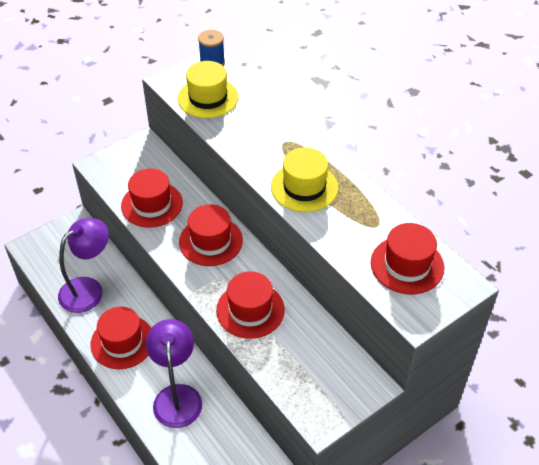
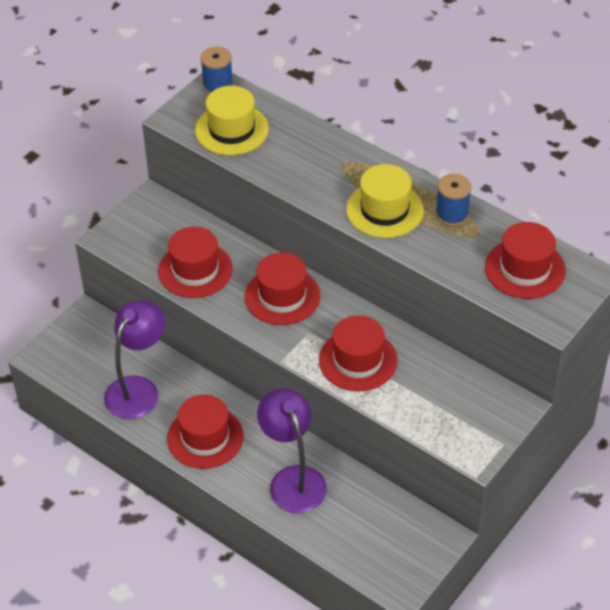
camera: 15 degrees left, 0 degrees up
none -> blue spool [436,174,472,227]

